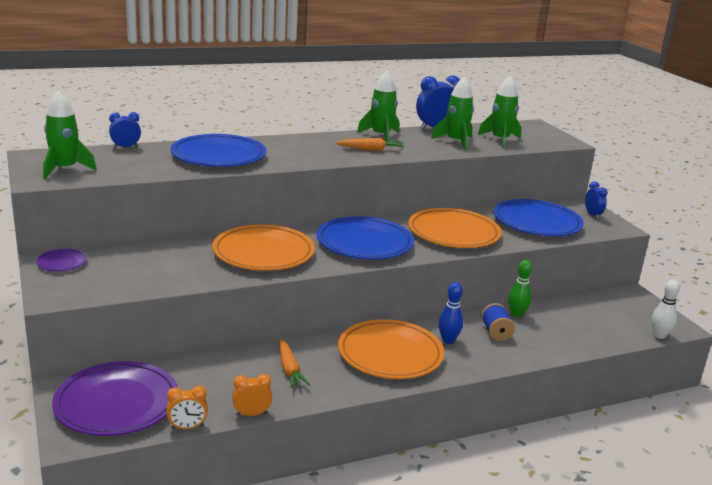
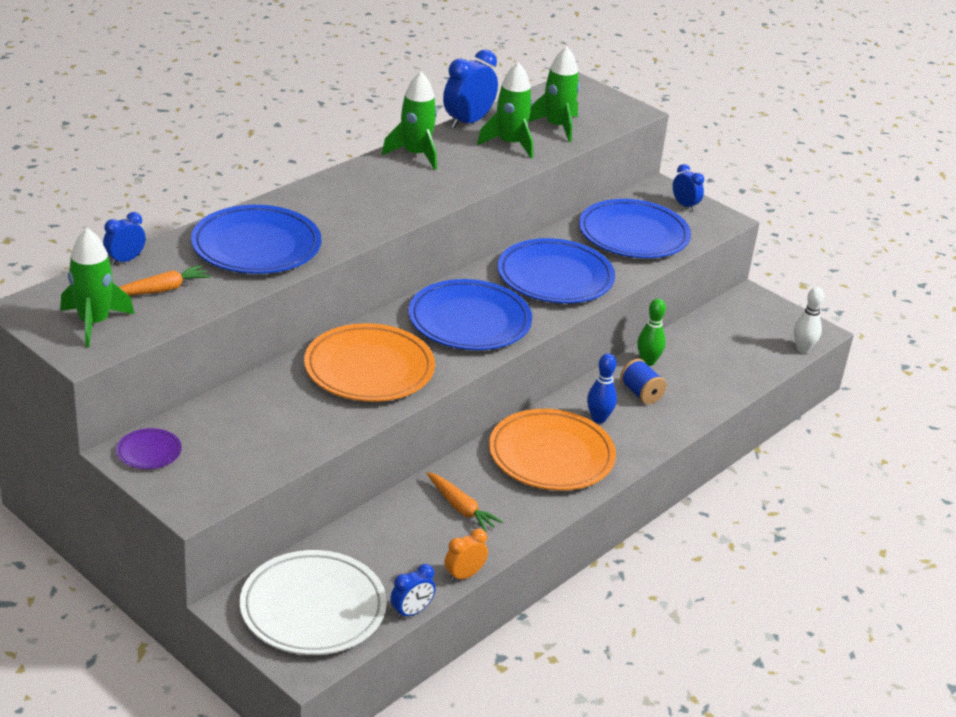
camera: 25 degrees left, 10 degrees up
purple plate [52,361,178,436] -> white plate [240,550,387,655]
orange clock [166,386,208,429] -> blue clock [391,564,436,619]
orange carrot [335,138,404,151] -> orange carrot moved to [119,265,211,295]
orange plate [408,208,502,248] -> blue plate [498,238,615,303]

